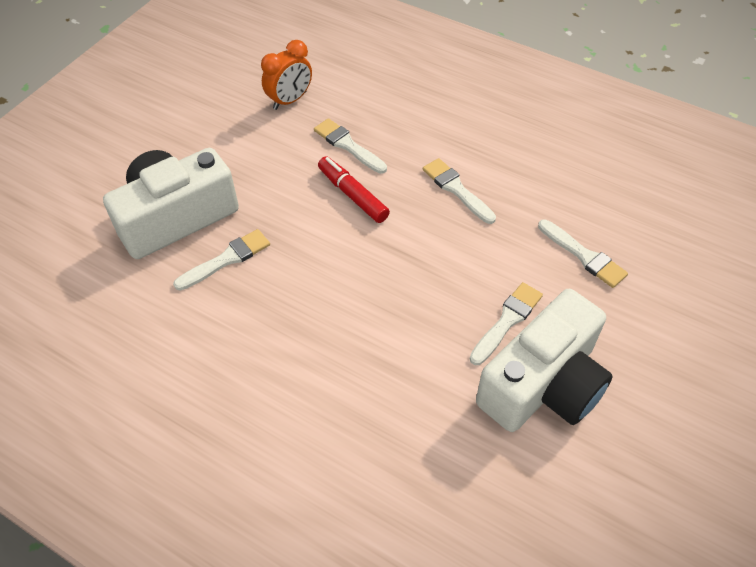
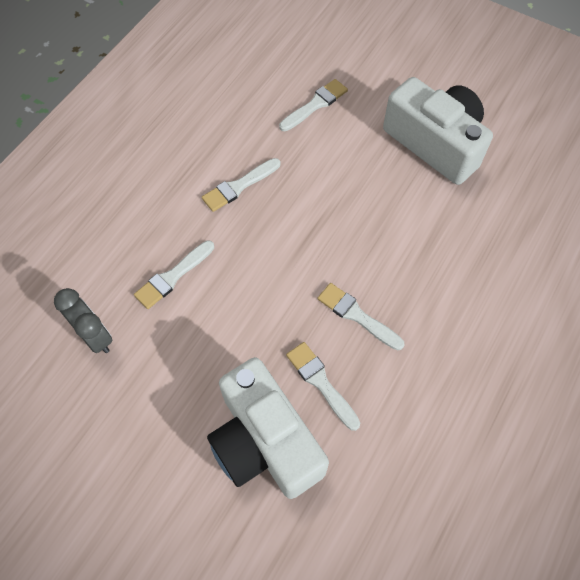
camera: 90 degrees left, 10 degrees up
orange clock [261,40,312,110] -> grey clock [54,288,113,353]
red marker [318,156,390,223] -> none
white brush [470,282,543,365] -> white brush moved to [317,283,404,351]

